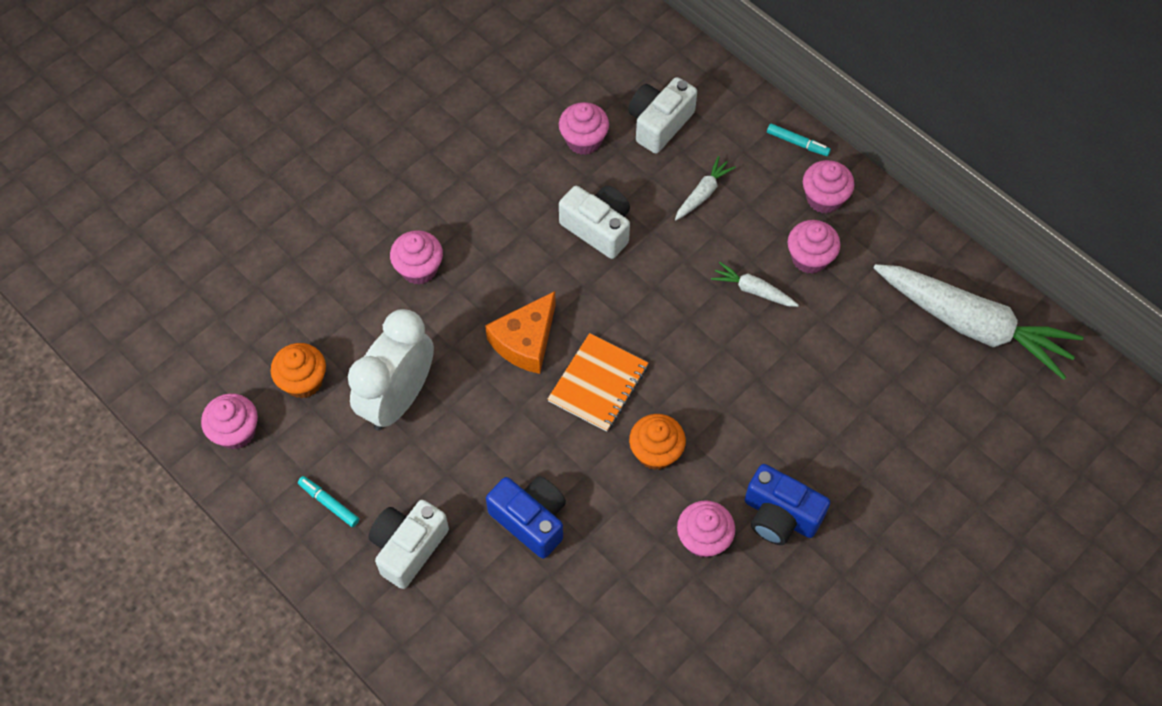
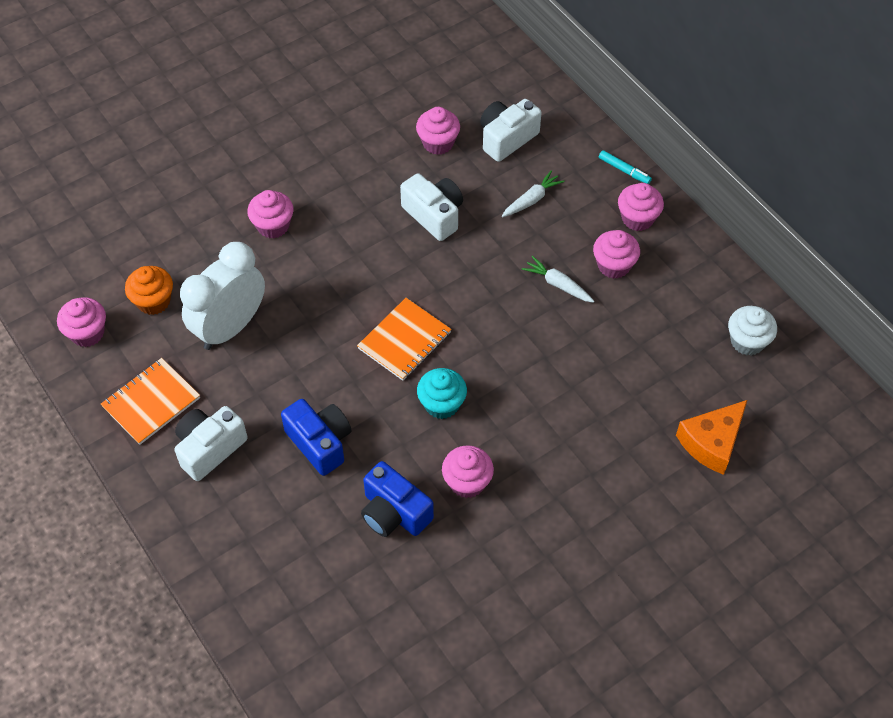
camera: 10 degrees right, 5 degrees down
turquoise marker [298,476,359,527] -> orange notebook [101,358,200,445]
orange cheese [485,291,556,374] -> orange cheese moved to [676,400,747,475]
orange cupcake [629,414,686,470] -> turquoise cupcake [417,368,467,419]
blue camera [745,464,830,545] -> blue camera moved to [361,461,434,537]
white carrot [874,264,1083,380] -> white cupcake [728,306,777,355]

